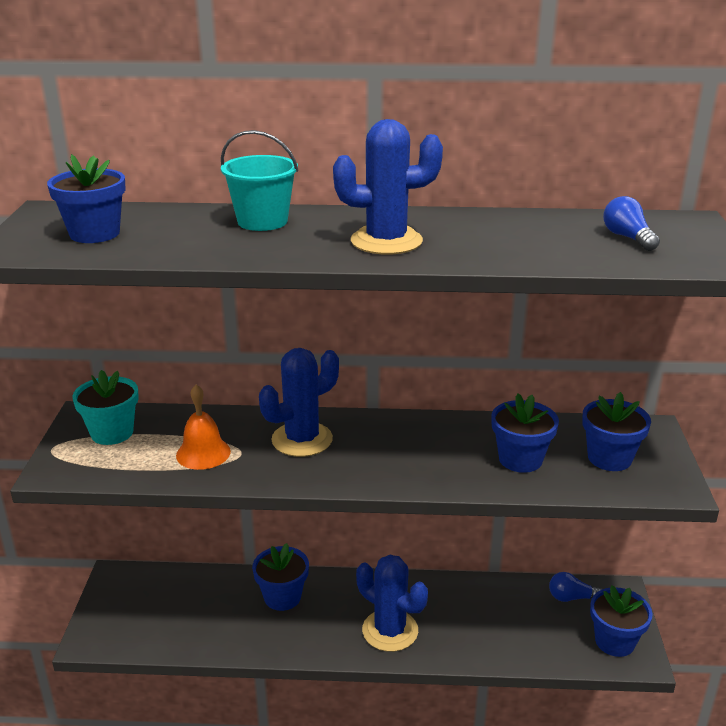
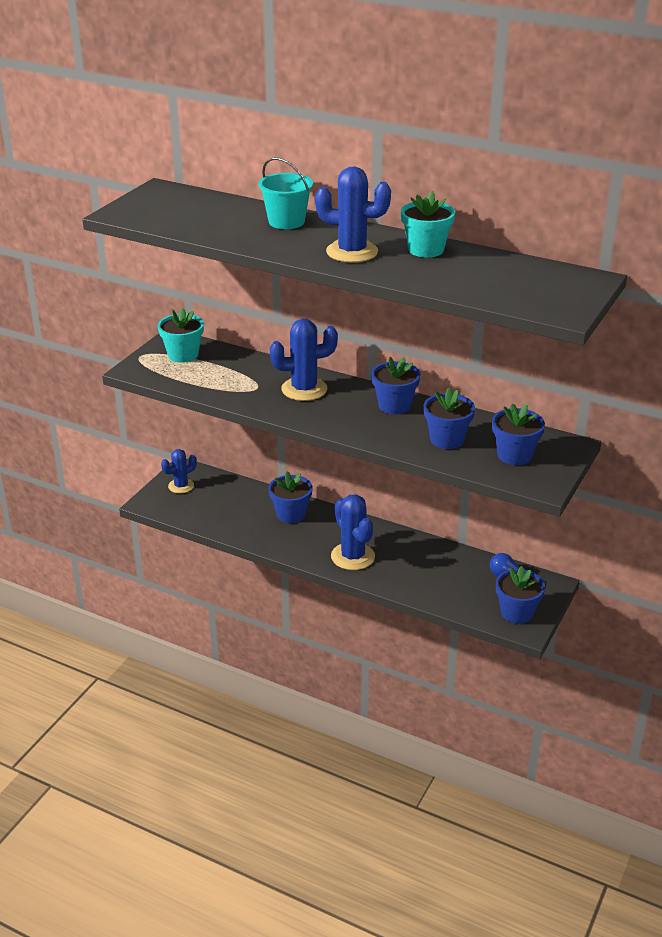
camera: 25 degrees right, 5 degrees up
blue flower pot [47,154,126,243] -> blue flower pot moved to [371,357,421,414]
orange bell [176,385,231,470] -> none
blue light bulb [603,196,660,251] -> none
none -> blue cactus [161,449,197,493]
none -> turquoise flower pot [401,191,455,257]

